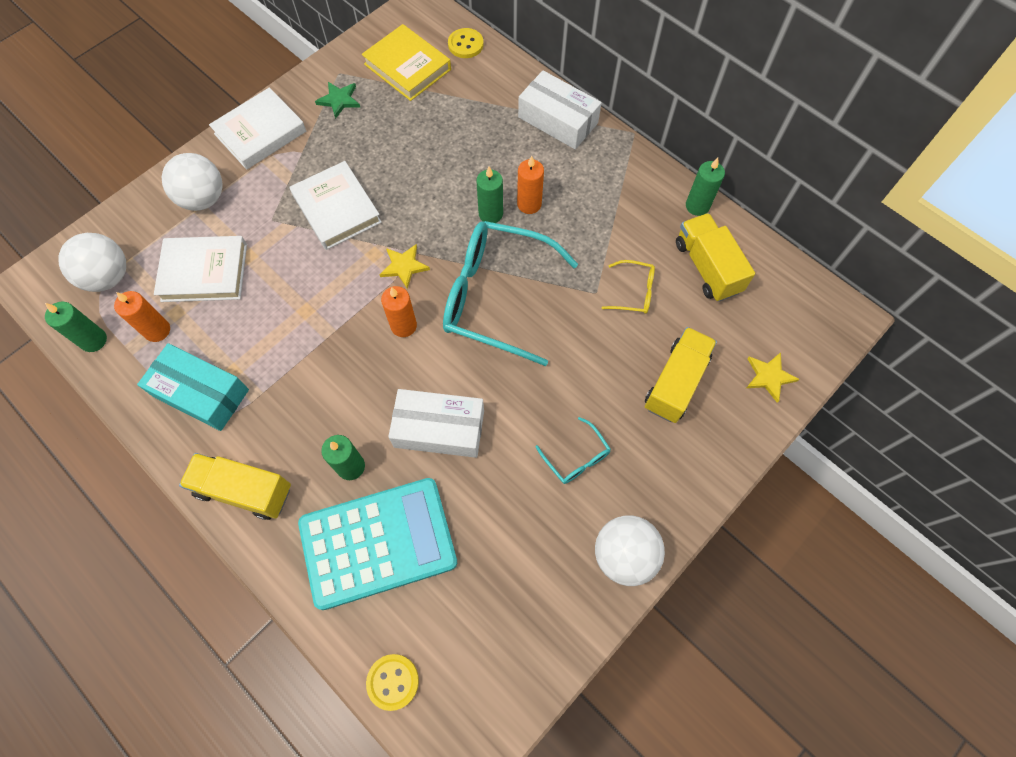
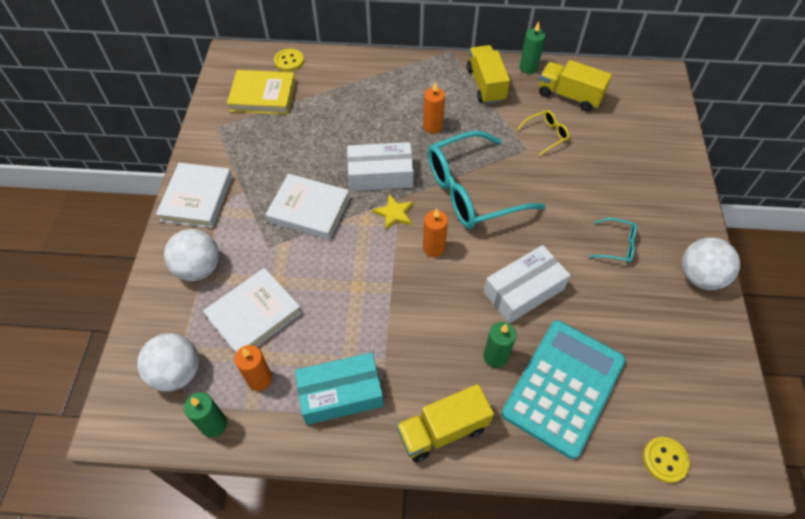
camera: 40 degrees left, 10 degrees down
green star [315,82,361,119] -> none
green candle [476,167,503,223] -> none
white box [518,70,602,149] -> white box moved to [347,142,414,191]
yellow truck [645,327,717,423] -> yellow truck moved to [467,45,510,104]
yellow star [746,352,800,403] -> none

